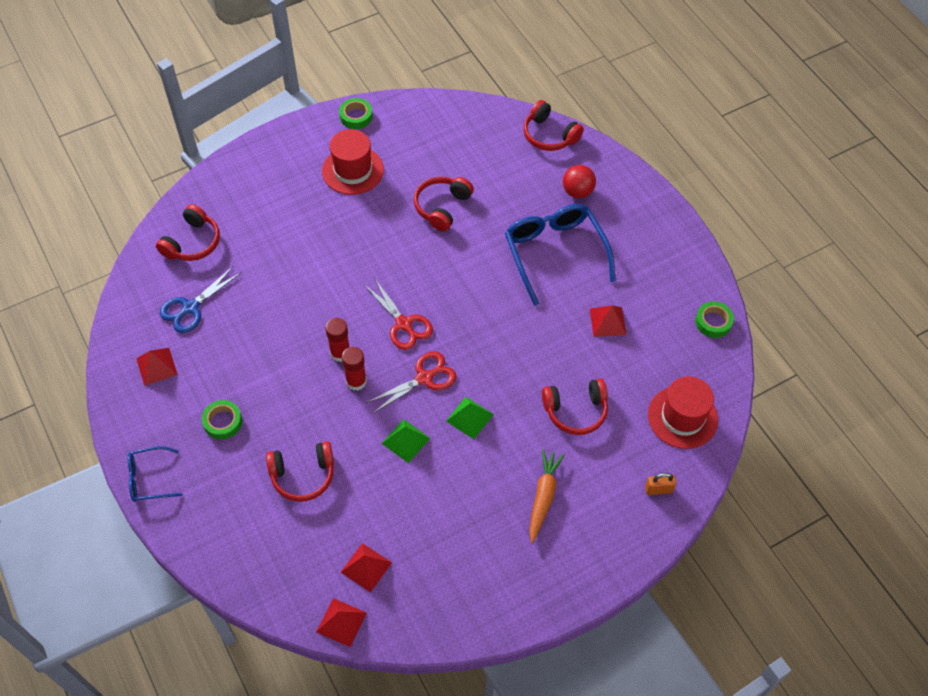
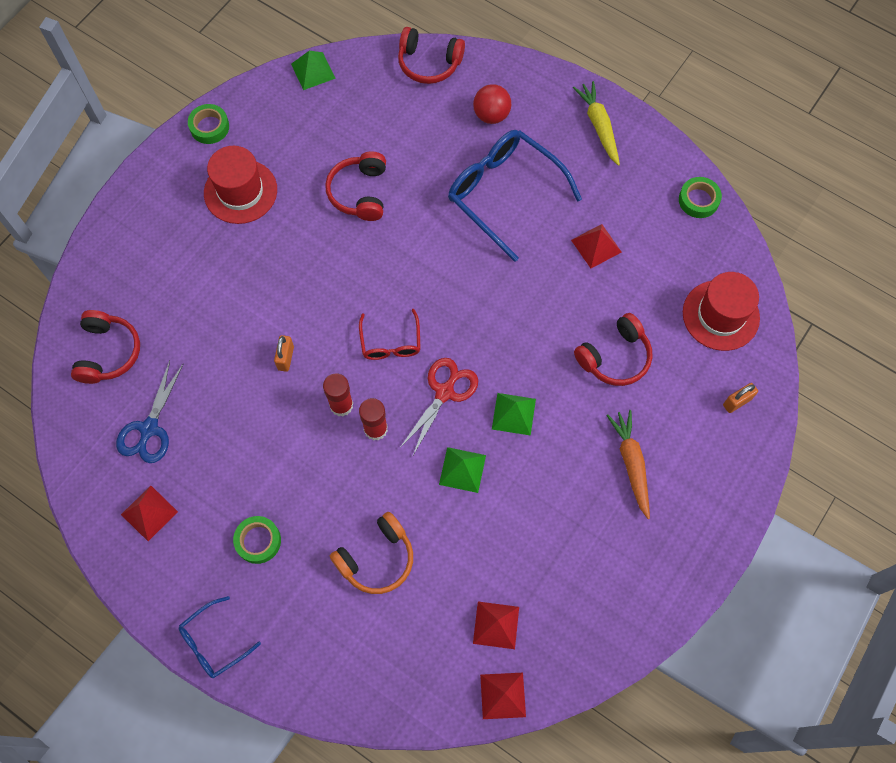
camera: 25 degrees left, 10 degrees up
red headphones [266,441,334,502] -> orange headphones [330,512,413,594]
red scissors [364,278,433,350] -> red glasses [359,309,421,360]
none -> orange padlock [274,335,294,372]
none -> green pyramid [291,51,336,90]
none -> yellow carrot [573,81,620,166]

